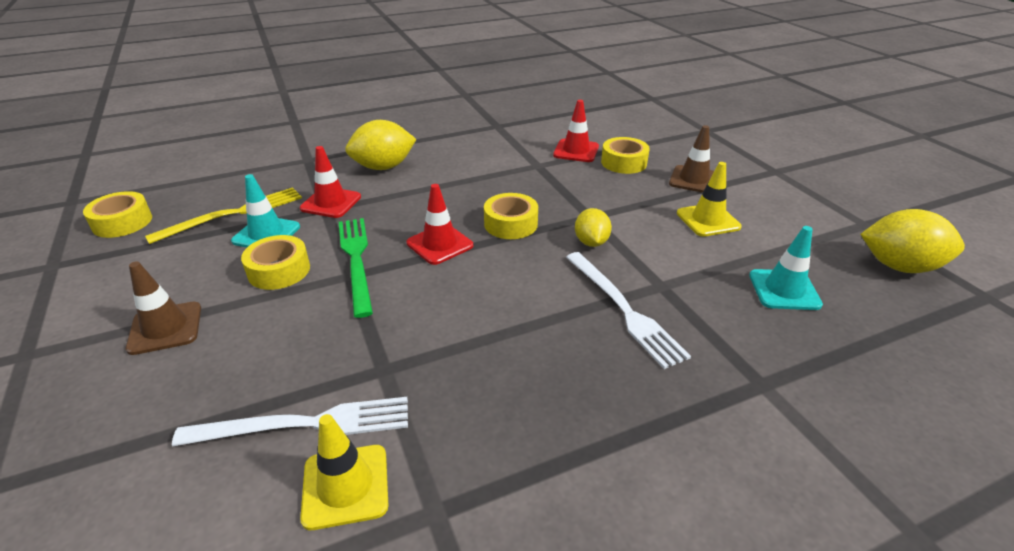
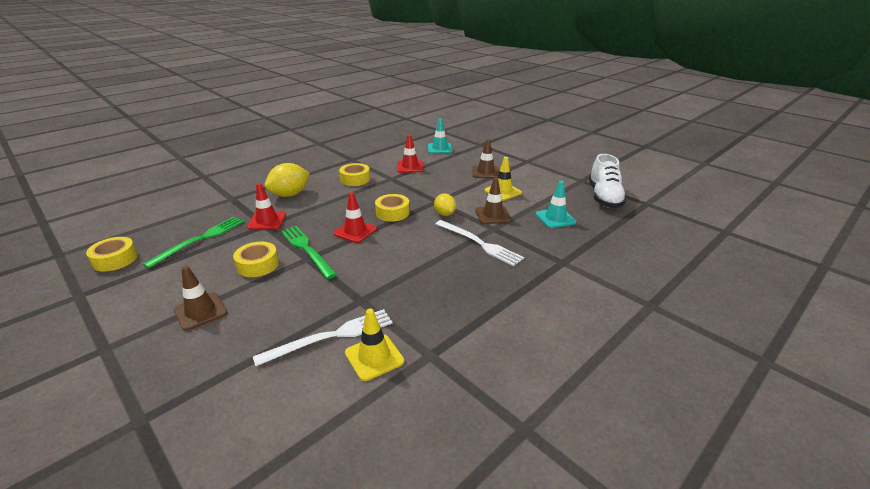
camera: 20 degrees left, 5 degrees down
yellow fork [145,187,302,244] -> green fork [143,217,244,268]
turquoise traffic cone [231,174,300,247] -> turquoise traffic cone moved to [428,118,453,154]
yellow tape [601,137,650,174] -> yellow tape moved to [339,163,370,186]
yellow lemon [861,209,965,273] -> white shoe [589,154,627,208]
none -> brown traffic cone [475,178,512,224]

